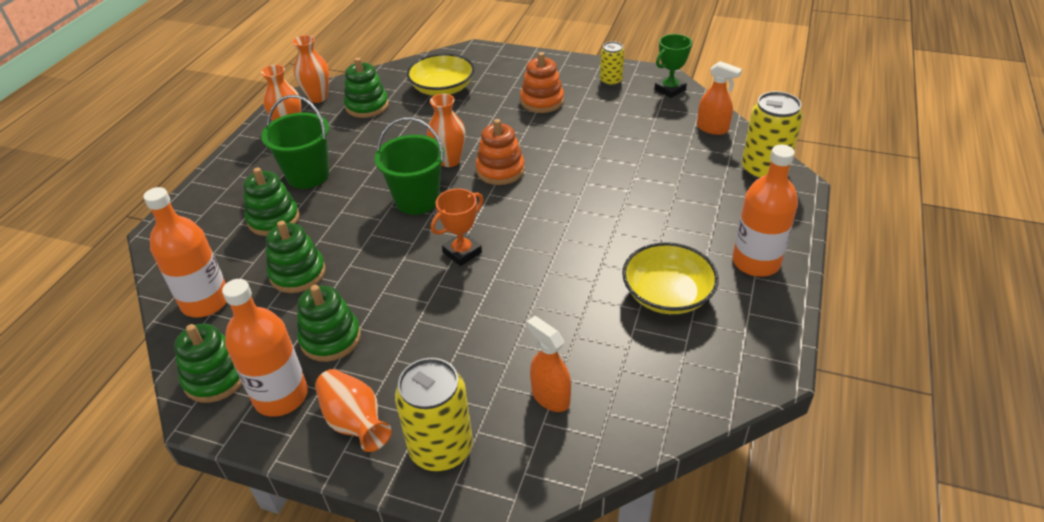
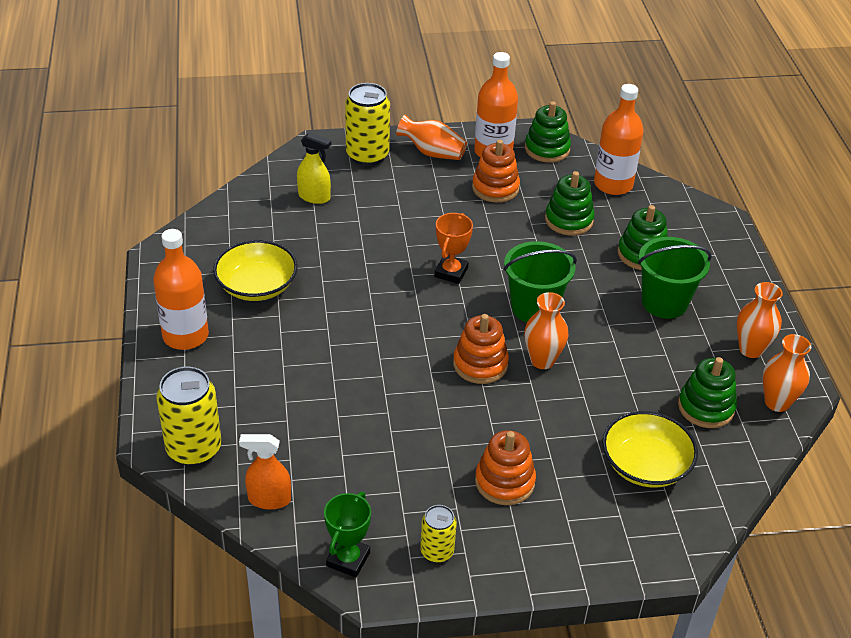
camera: 150 degrees right, 0 degrees up
green stacking toy [297,285,361,362] -> orange stacking toy [472,140,520,203]
orange spray bottle [527,316,571,412] -> yellow spray bottle [297,132,331,204]

